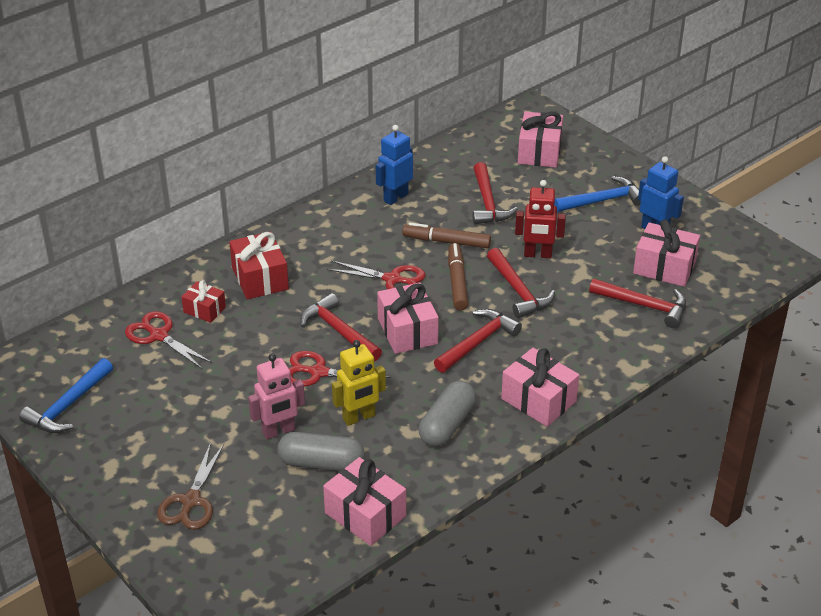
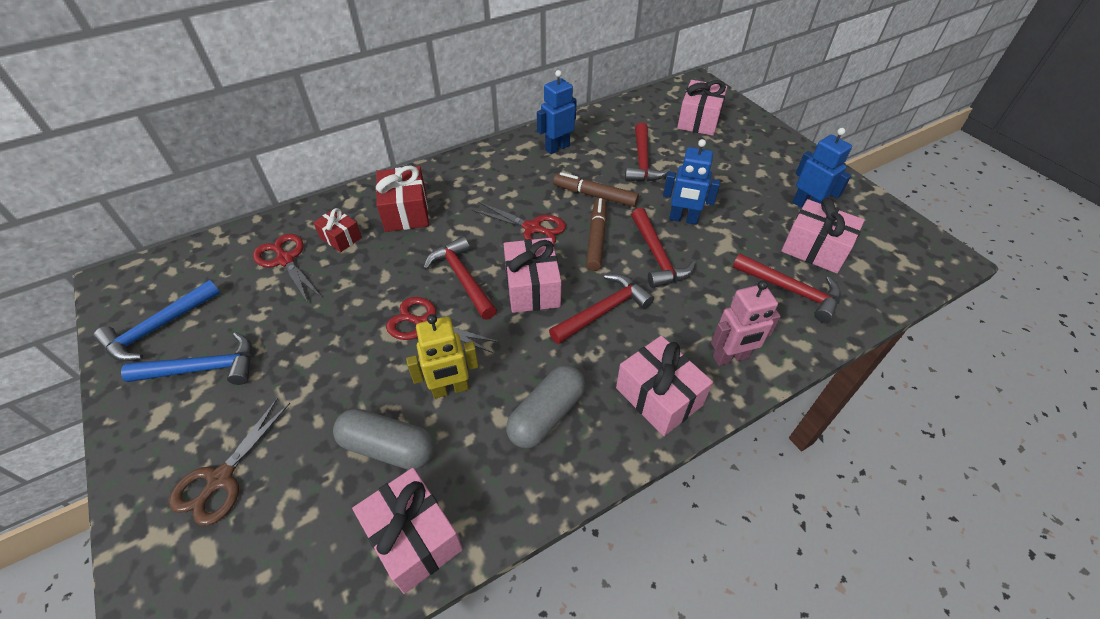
camera: 10 degrees right, 10 degrees up
pink robot [248,354,305,440] -> pink robot moved to [711,280,781,366]
red robot [515,180,566,258] -> blue robot [663,139,720,225]
blue hammer [554,176,641,212] -> blue hammer moved to [121,332,252,385]

